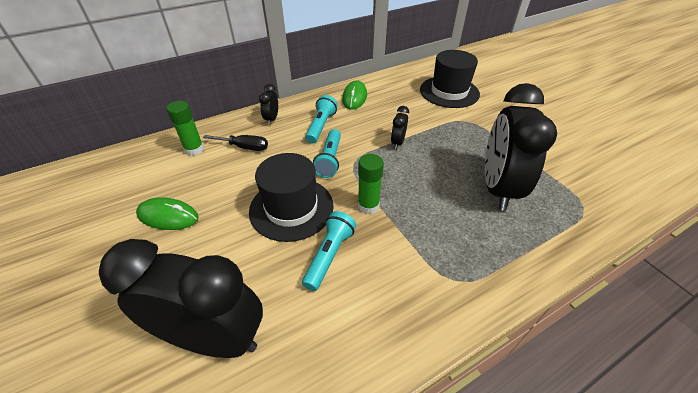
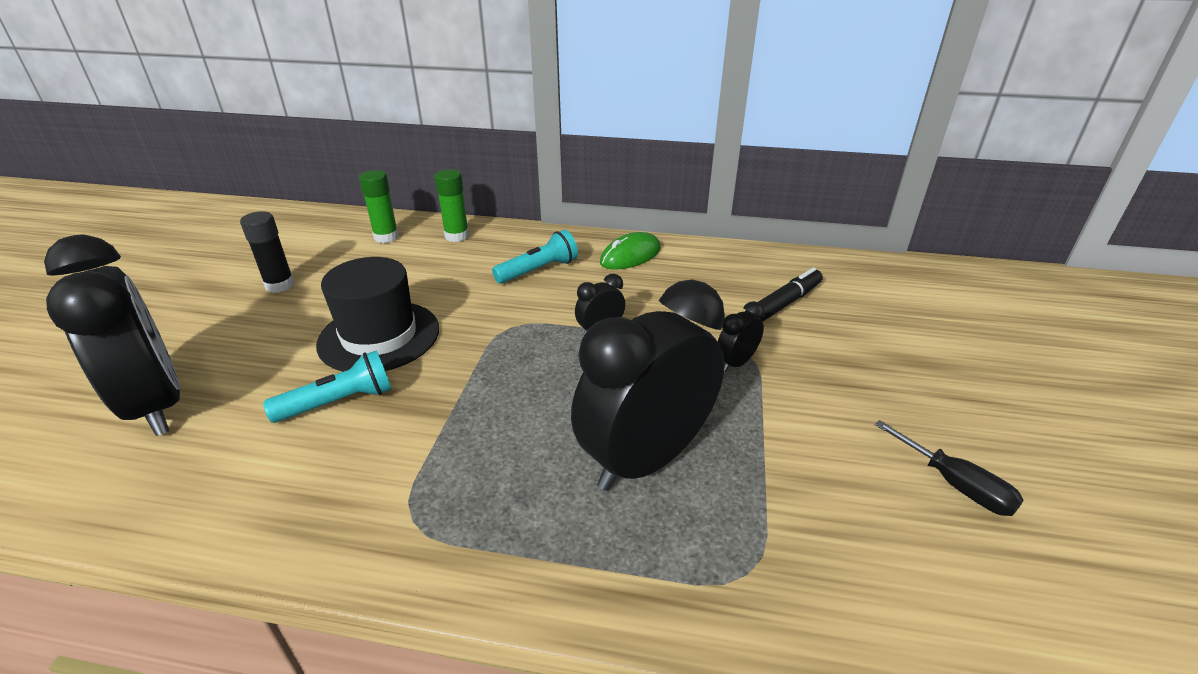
camera: 40 degrees right, 10 degrees down
green mouse [136,197,199,230] -> black glue stick [240,211,295,293]
black screwdriver [203,135,268,151] -> black screwdriver moved to [874,420,1024,516]
black clock [259,84,278,125] -> black clock moved to [718,301,765,372]
turquoise flashlight [313,129,341,178] -> none
green glue stick [358,154,384,214] -> green glue stick moved to [434,169,469,242]
black hat [420,50,480,108] -> black marker [745,267,823,322]

